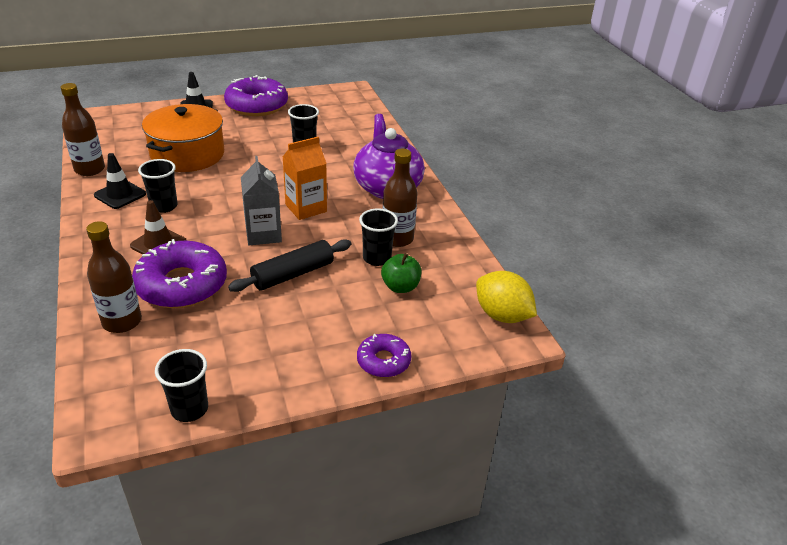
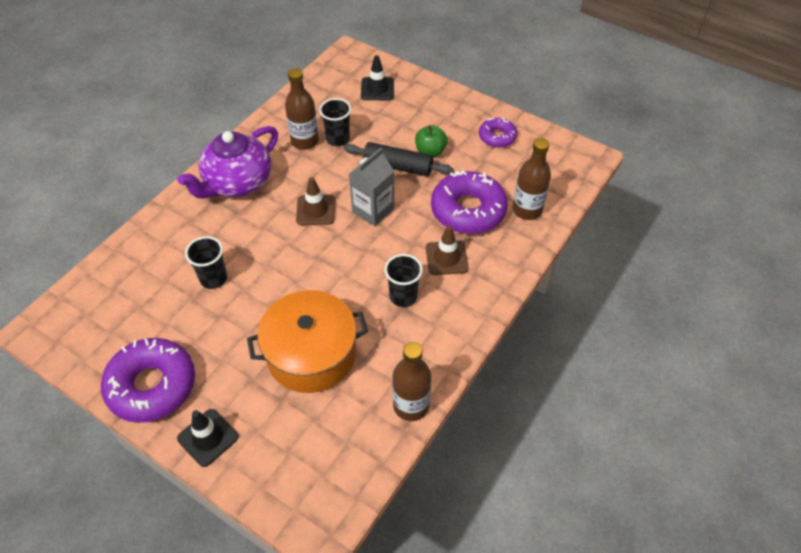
camera: 125 degrees left, 15 degrees up
black traffic cone [94,153,146,209] -> black traffic cone moved to [361,55,394,100]
black cup [155,349,208,422] -> none
orange carton [282,137,327,220] -> brown traffic cone [296,177,335,225]
purple donut [357,334,411,377] -> purple donut moved to [479,117,517,148]
green apple [381,253,422,293] -> green apple moved to [415,125,448,157]
yellow lemon [476,271,537,323] -> none

